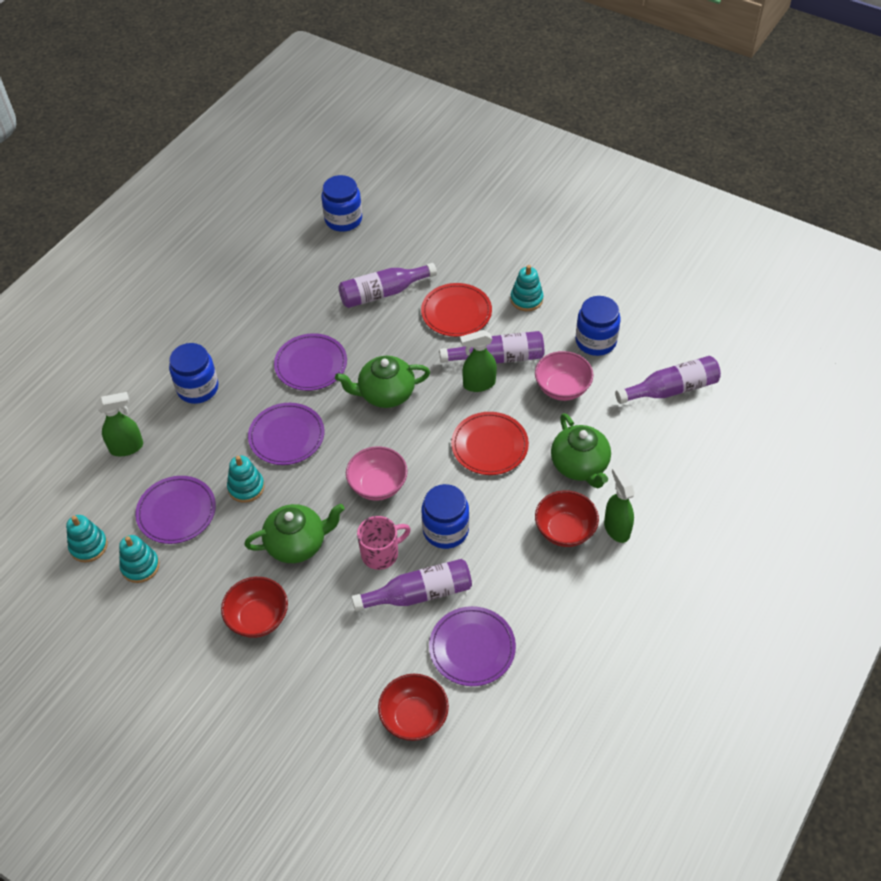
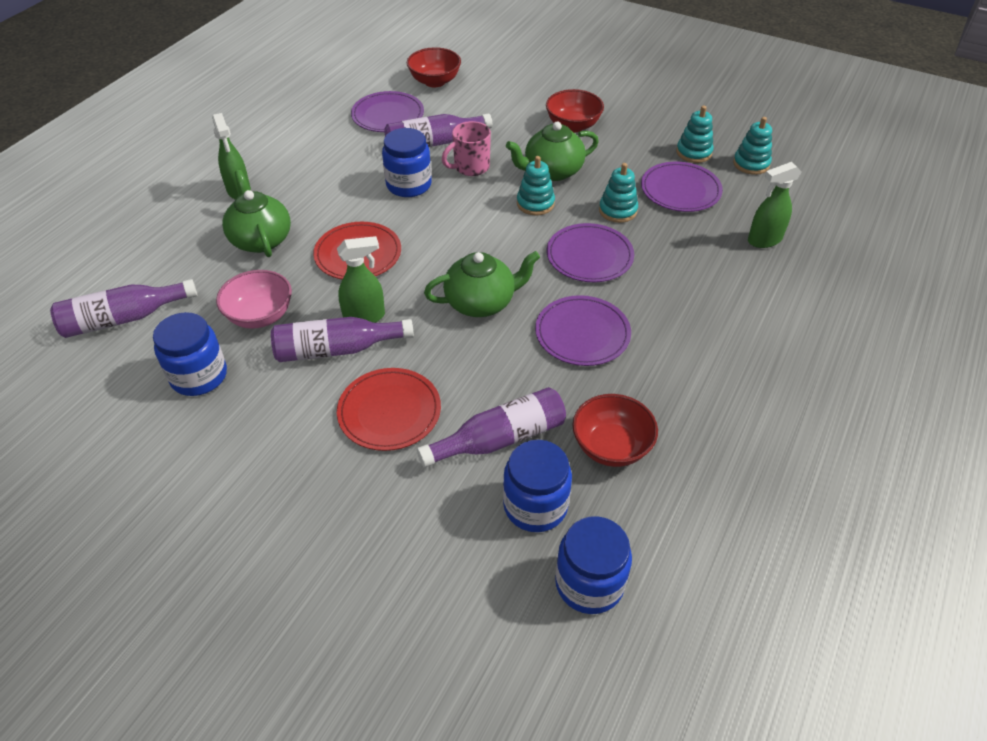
camera: 175 degrees right, 5 degrees down
blue jar [169,343,218,404] -> blue jar moved to [503,440,572,532]
pink bowl [346,446,408,501] -> none
turquoise stacking toy [510,265,543,311] -> turquoise stacking toy moved to [517,156,555,216]
red bowl [535,490,599,547] -> red bowl moved to [572,394,658,467]

